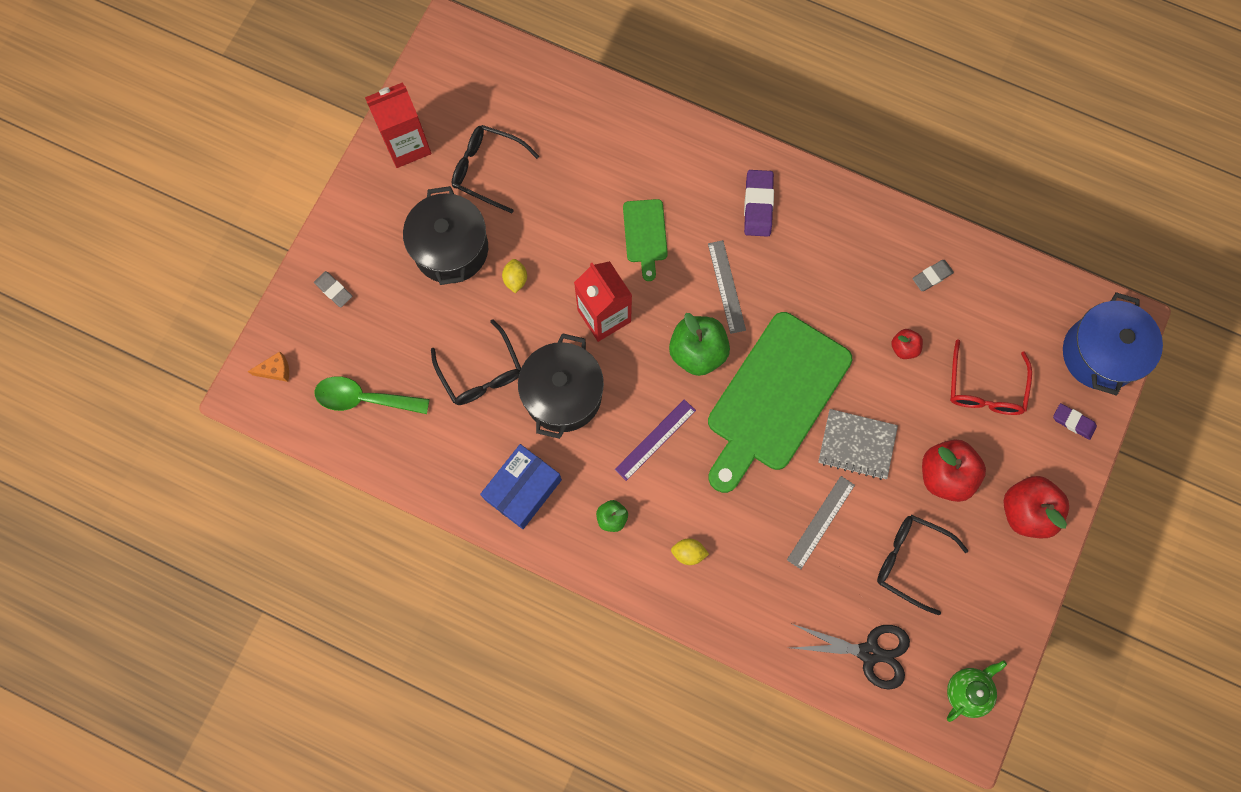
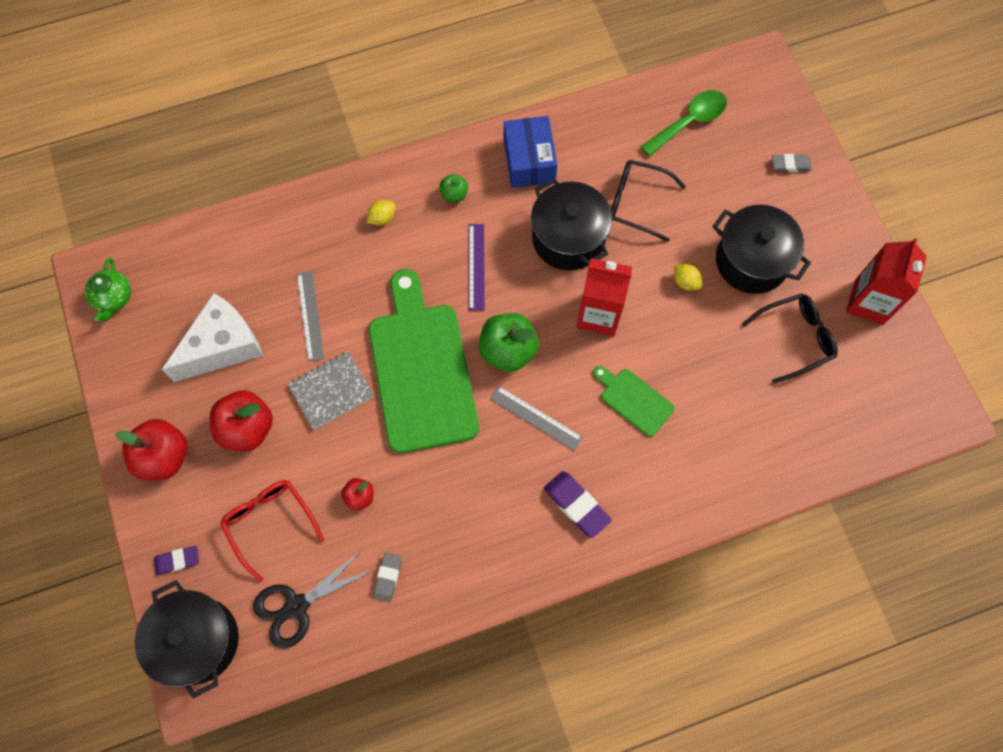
camera: 135 degrees right, 5 degrees down
orange cheese [247,352,289,382] -> none
black scissors [791,624,910,690] -> black scissors moved to [253,550,374,649]
black glasses [877,515,968,615] -> white cheese [162,293,263,382]
blue pot [1063,292,1163,395] -> black pot [135,580,239,698]

